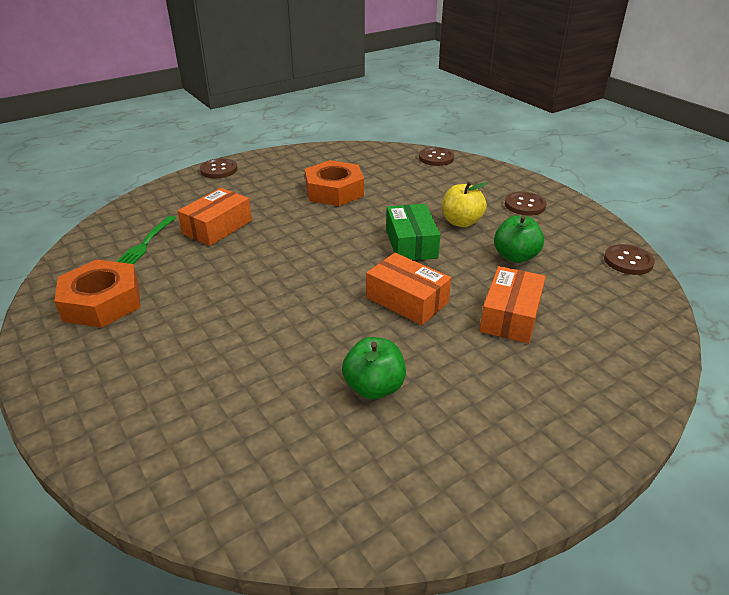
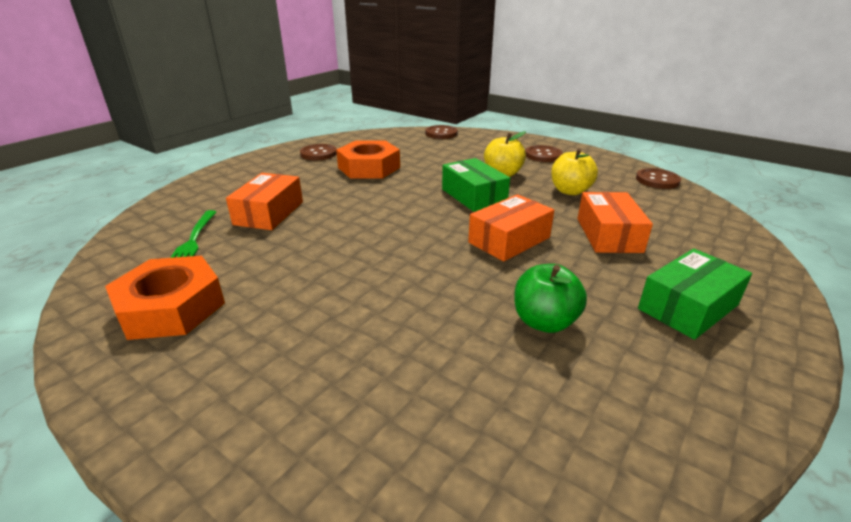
camera: 20 degrees left, 5 degrees down
brown button [200,158,238,178] -> brown button moved to [300,144,337,160]
orange box [366,253,451,325] -> orange box turned 60 degrees counterclockwise [468,194,554,262]
green apple [494,215,544,263] -> yellow apple [551,148,598,195]
none -> green box [638,249,752,340]

